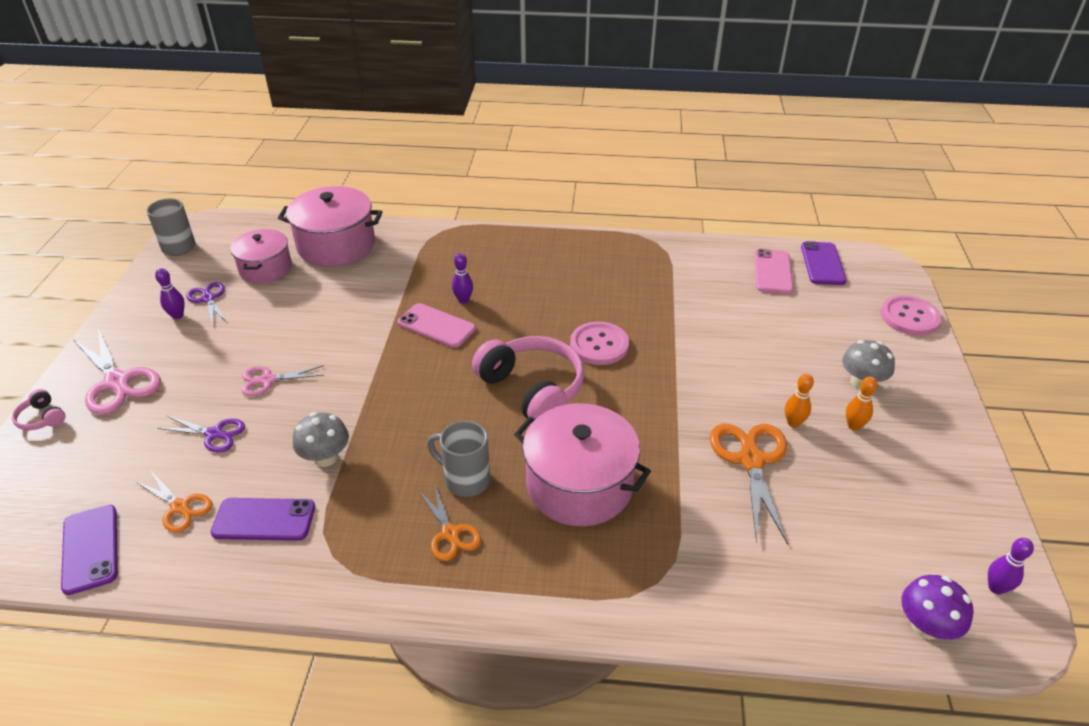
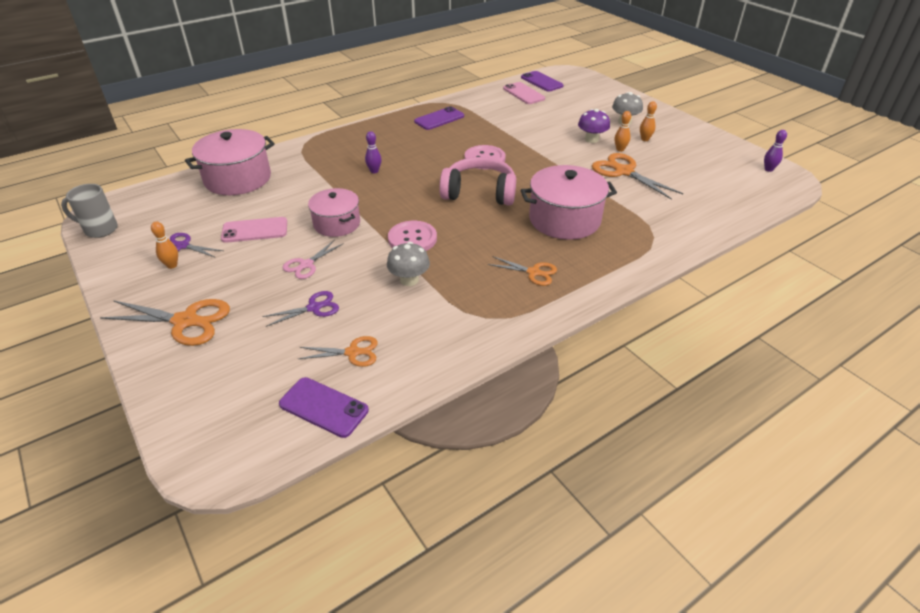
camera: 40 degrees left, 0 degrees up
pink headphones [12,389,65,430] -> none
pink scissors [73,329,161,415] -> orange scissors [100,299,230,346]
purple bowling pin [155,268,185,319] -> orange bowling pin [151,222,178,269]
purple phone [211,498,315,541] -> purple phone moved to [414,106,464,130]
pink pot [230,229,292,283] -> pink pot moved to [308,188,360,237]
pink phone [398,303,476,348] -> pink phone moved to [221,217,287,243]
grey mug [427,421,490,497] -> none
pink button [880,295,942,336] -> pink button moved to [388,221,437,251]
purple mushroom [901,575,974,640] -> purple mushroom moved to [578,109,610,143]

